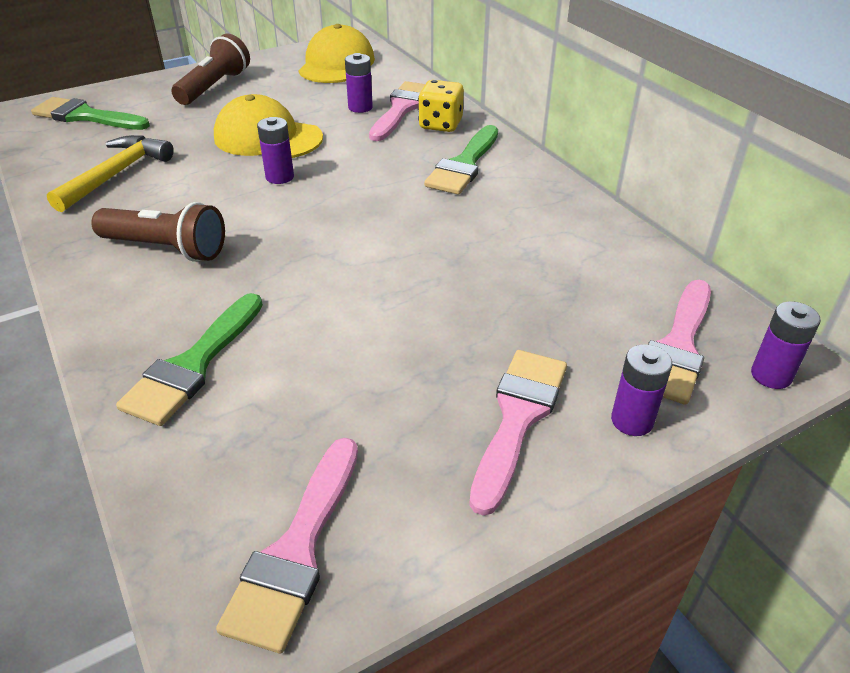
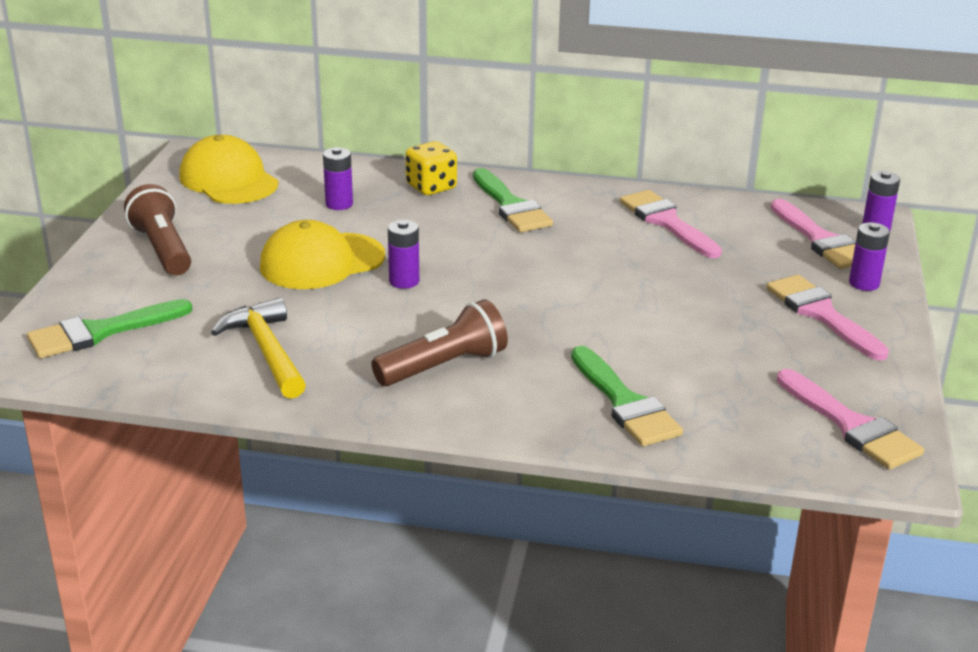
camera: 50 degrees left, 10 degrees down
pink brush [369,81,425,141] -> pink brush moved to [620,190,722,258]

